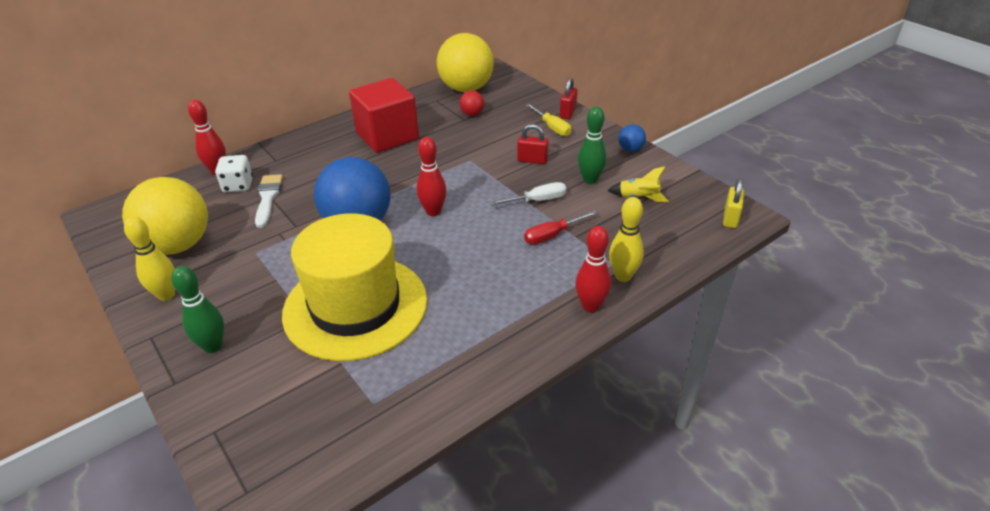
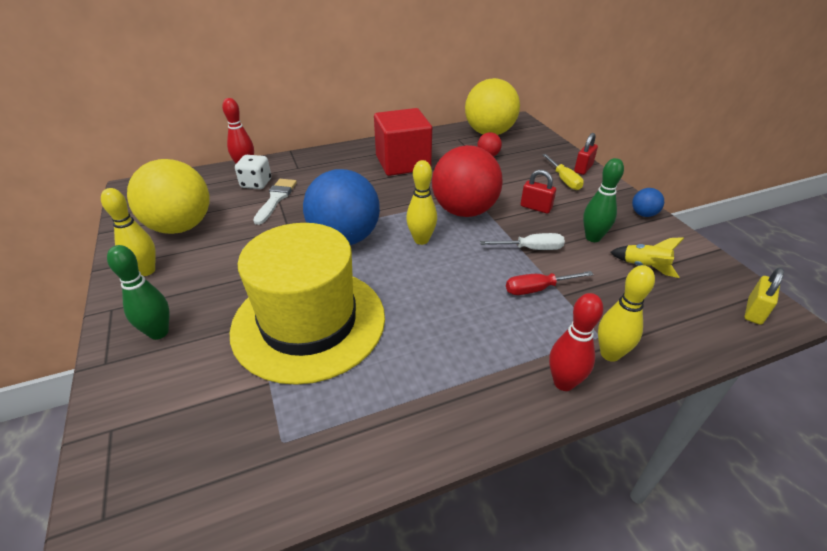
camera: 15 degrees right, 0 degrees up
red bowling pin [416,137,447,216] -> yellow bowling pin [406,160,437,245]
none -> red ball [432,145,503,217]

